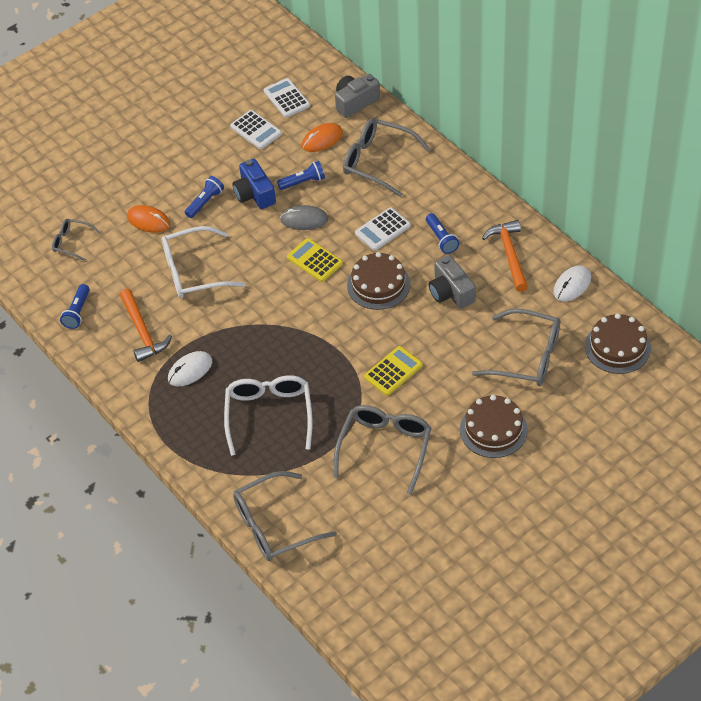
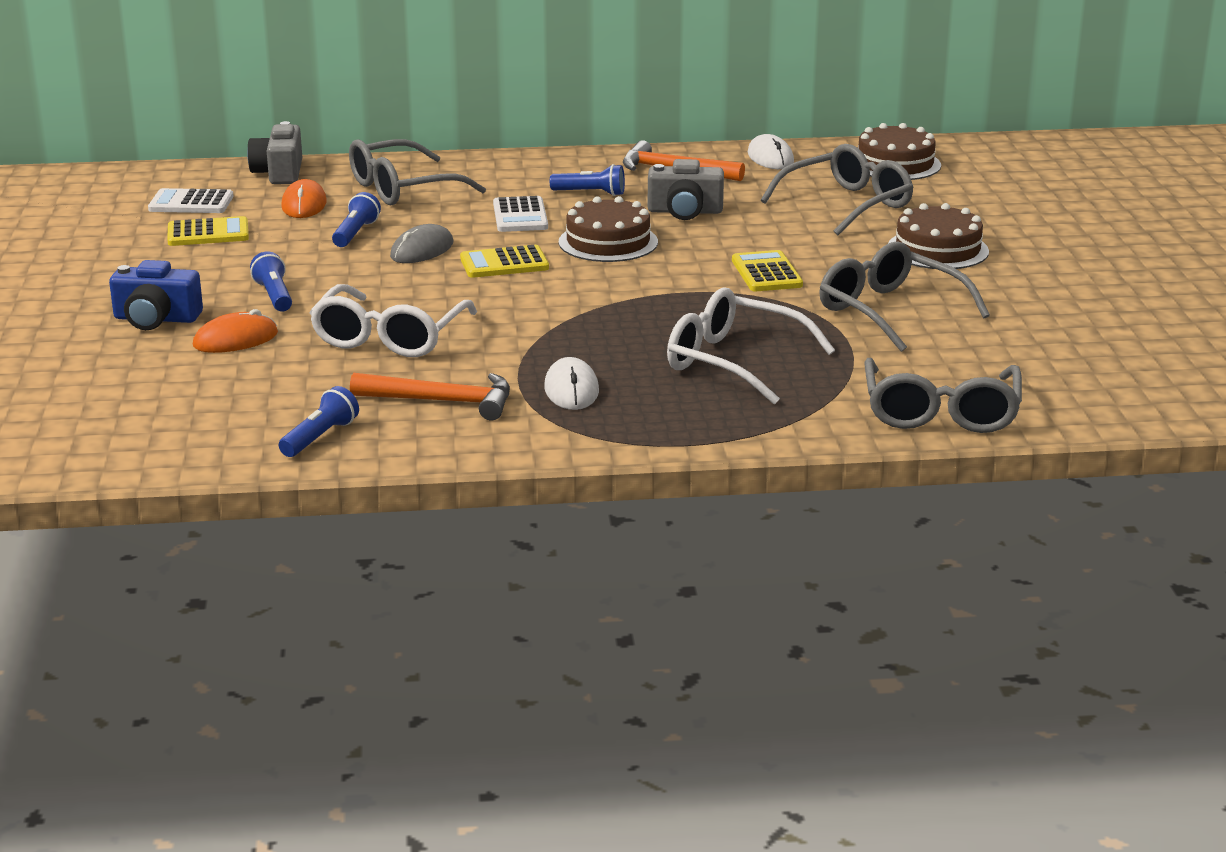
camera: 60 degrees left, 25 degrees down
grey glasses [52,219,101,261] -> none
blue flashlight [60,284,90,329] -> blue flashlight turned 105 degrees counterclockwise [279,386,359,457]
white calculator [230,110,282,149] -> yellow calculator [167,216,249,246]
blue camera [233,159,276,209] -> blue camera moved to [109,260,203,330]

